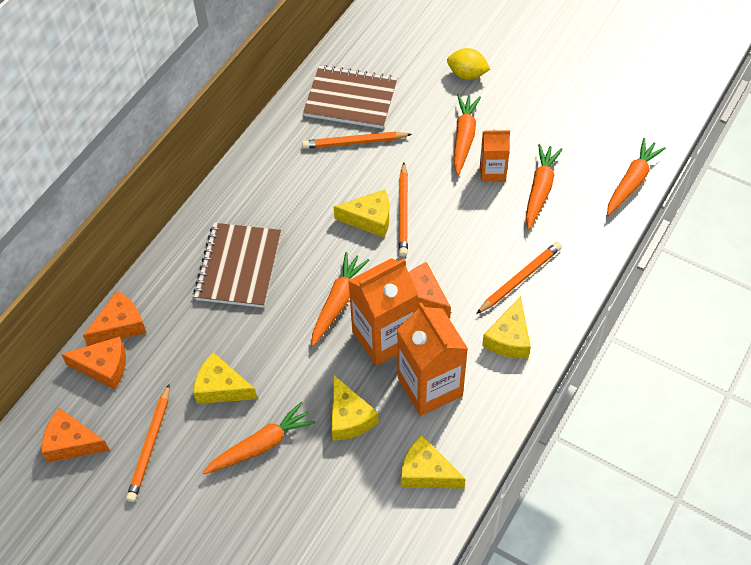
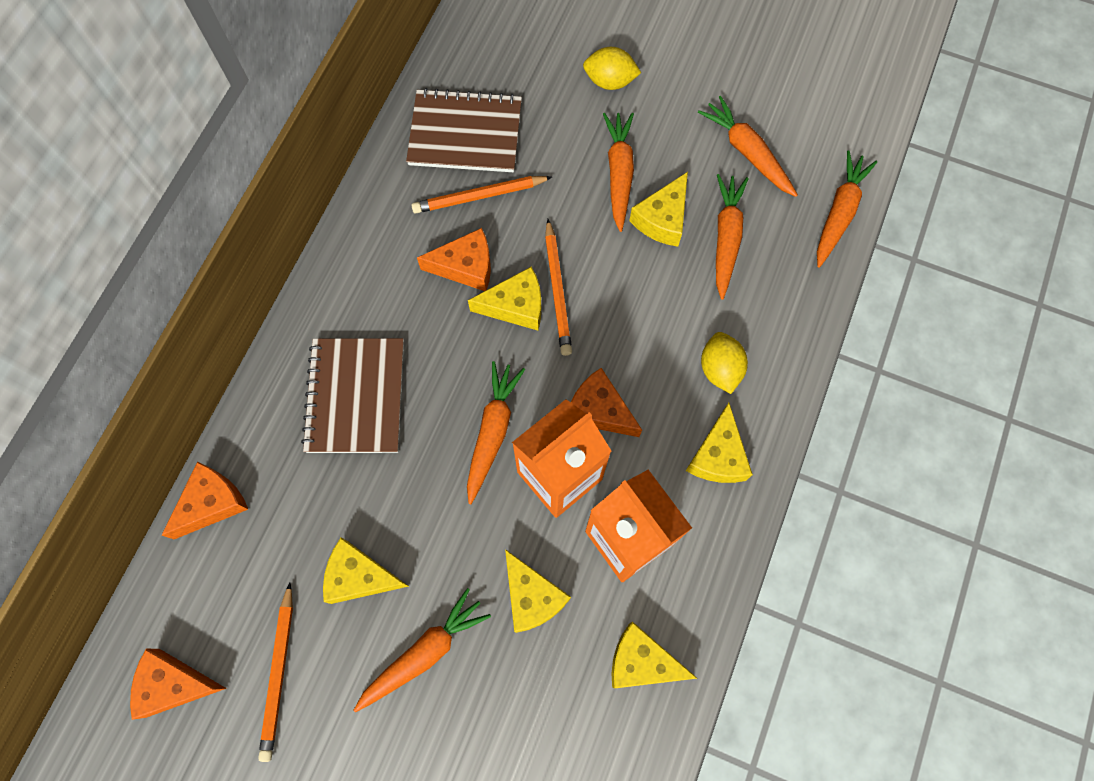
camera: 10 degrees left, 15 degrees up
orange cheese [61,337,126,389] -> orange cheese moved to [417,228,491,291]
orange pencil [476,242,562,314] -> yellow lemon [701,332,748,394]
orange carton [480,129,510,182] -> yellow cheese [629,172,688,247]
none -> orange carrot [698,96,798,197]

